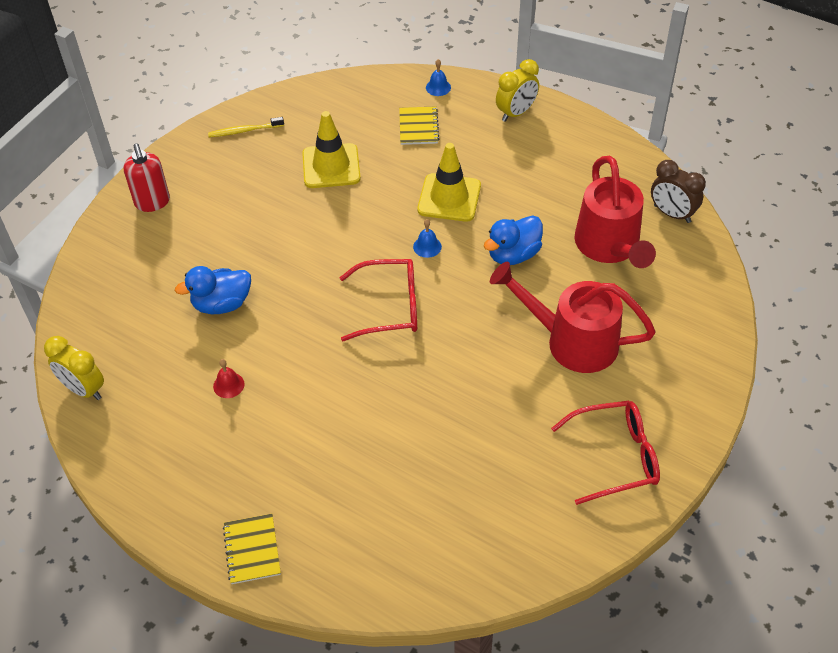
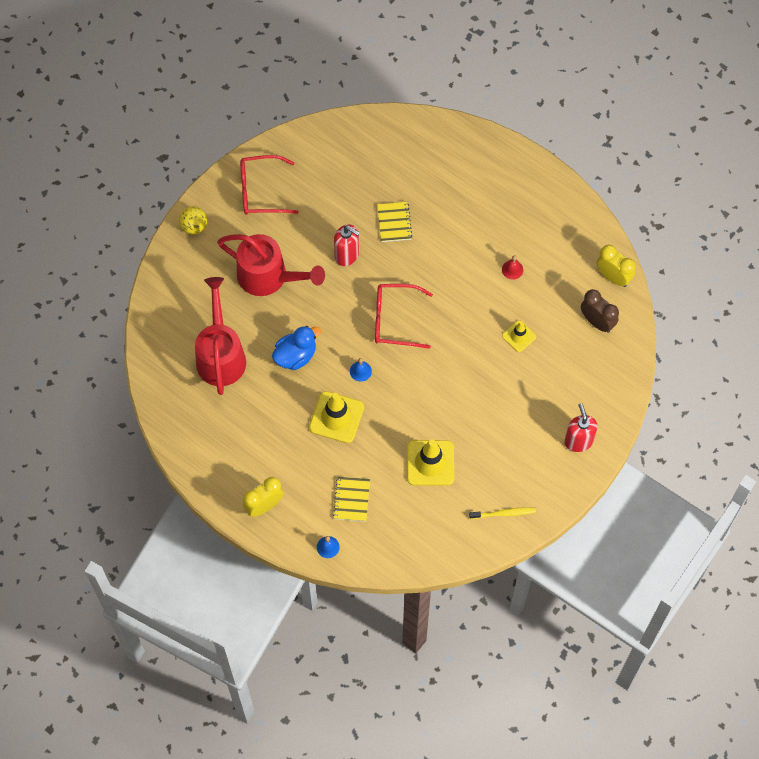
camera: 175 degrees left, 15 degrees up
blue duck [175,266,251,314] -> yellow traffic cone [502,320,536,352]
yellow notebook [223,514,281,584] -> yellow notebook moved to [377,202,412,242]
brown clock [651,160,706,223] -> brown clock moved to [581,289,619,333]
none -> yellow ball [179,206,207,235]
none -> red soap dispenser [334,224,360,266]

